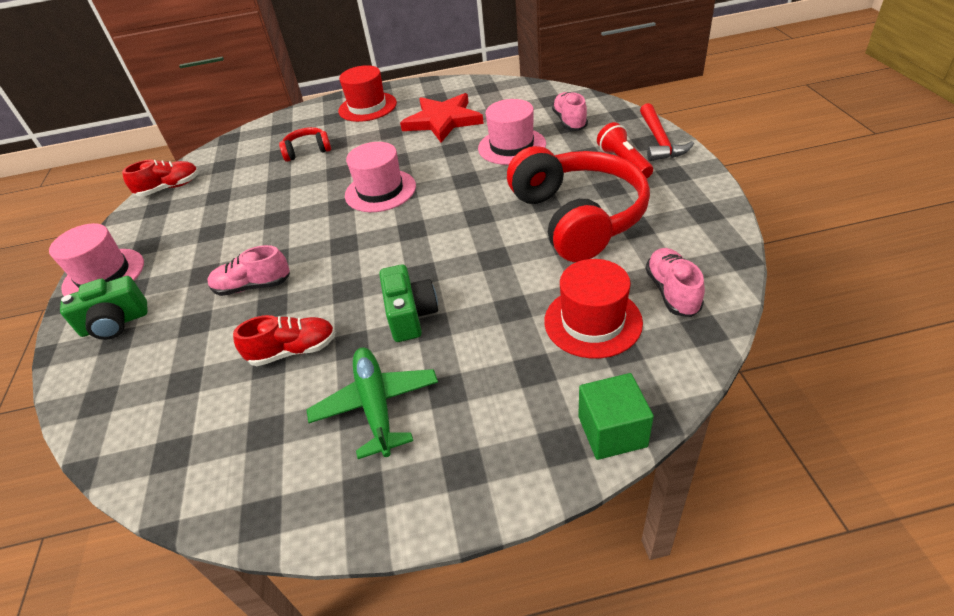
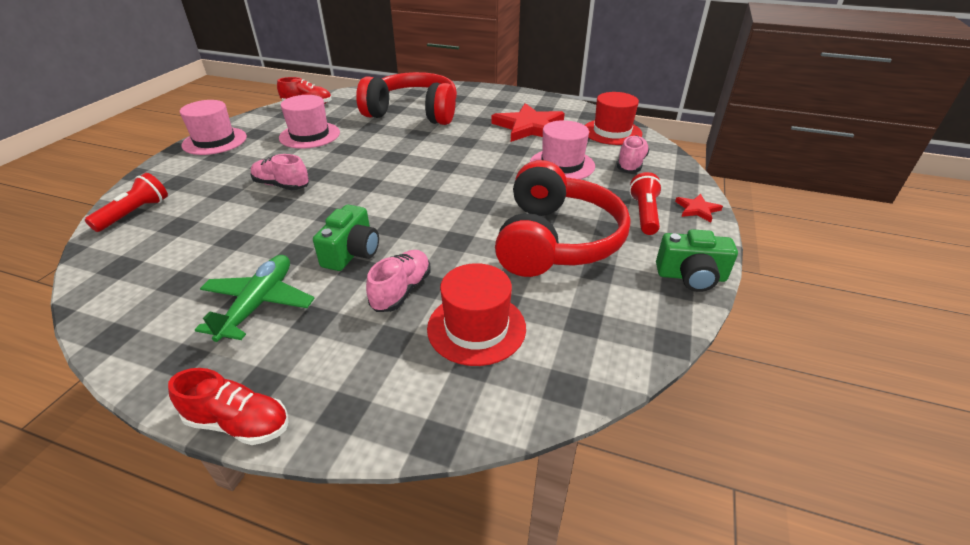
camera: 25 degrees right, 5 degrees down
green camera [60,276,148,340] -> green camera moved to [656,229,738,292]
red shoe [233,315,336,366] -> red shoe moved to [168,368,289,445]
red headphones [279,127,331,162] -> red headphones [356,72,457,125], size x2.25
red hat [338,65,397,122] -> red hat moved to [585,92,642,145]
pink hat [345,142,416,212] -> pink hat moved to [279,95,340,149]
green cube [578,373,654,460] -> none
red hammer [640,103,694,161] -> red star [675,194,723,222]
pink shoe [645,248,705,317] -> pink shoe moved to [366,250,431,312]
none -> red flashlight [85,173,168,232]

